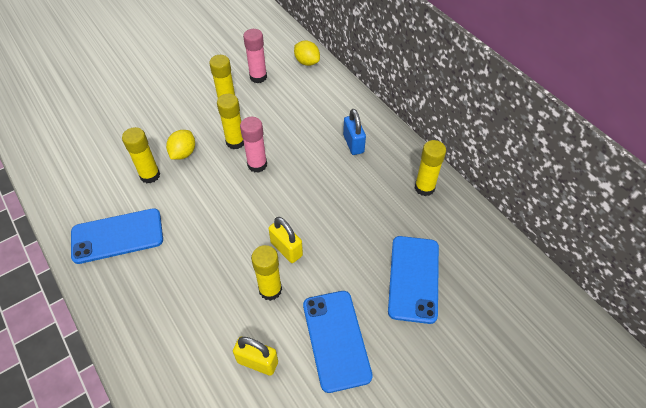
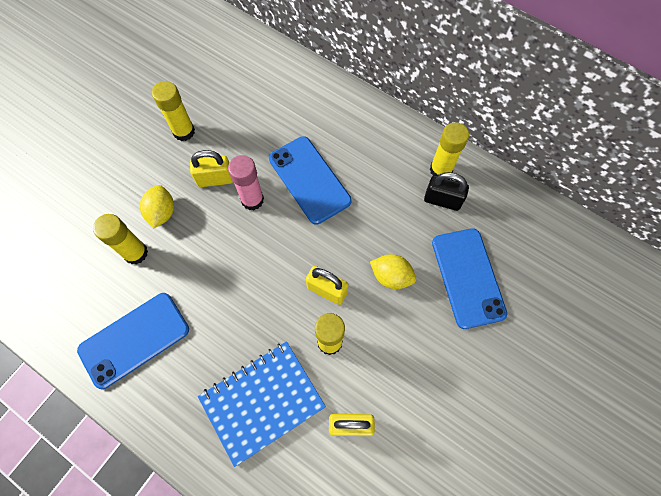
camera: 20 degrees left, 15 degrees up
yellow glue stick [217,94,244,149] -> yellow padlock [190,150,233,187]
pink glue stick [243,29,267,83] -> none
yellow lemon [294,41,320,66] -> yellow lemon moved to [370,254,416,289]
blue phone [303,291,373,393] -> blue phone moved to [269,136,352,225]
blue padlock [343,109,366,155] -> none
none -> blue notebook [198,341,326,467]
none -> black padlock [424,172,469,211]

